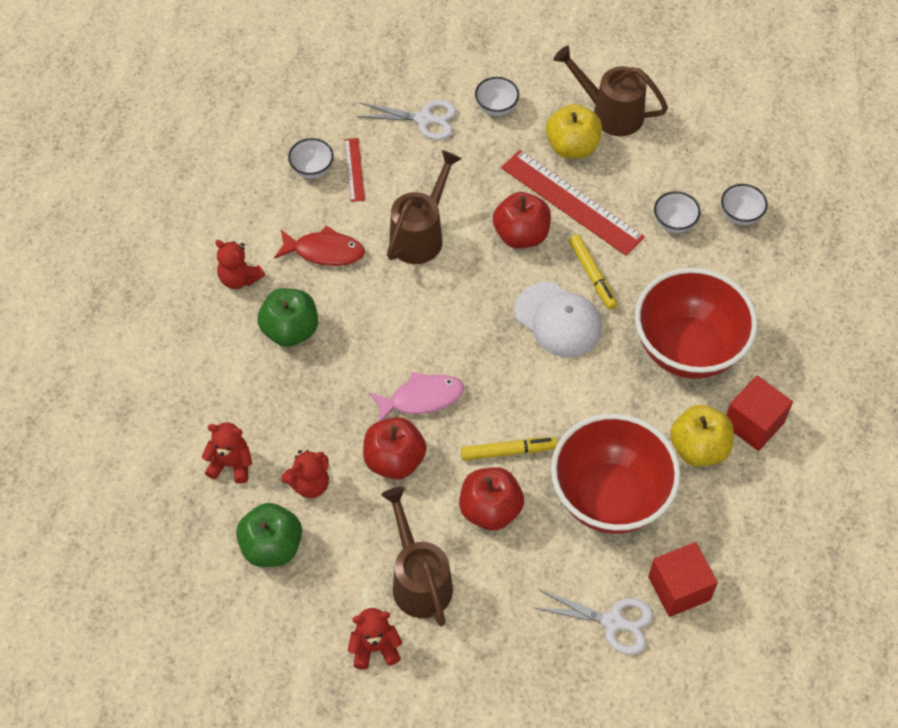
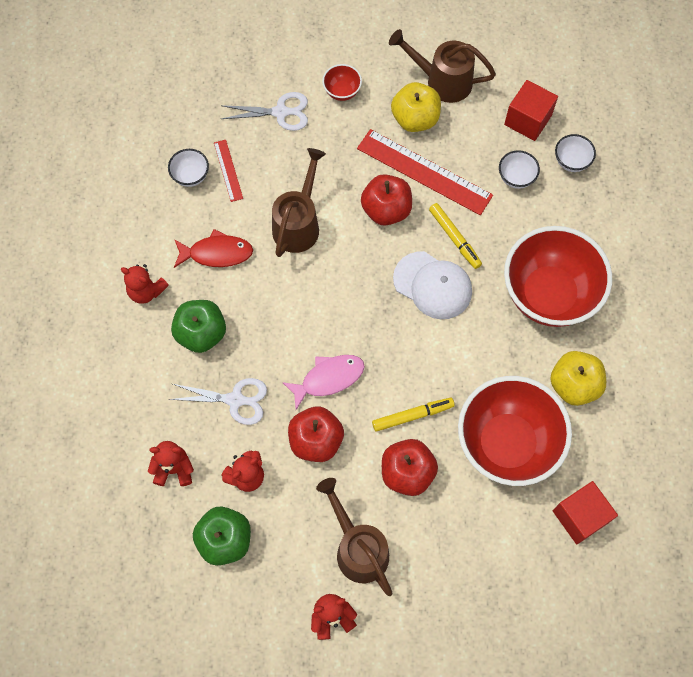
camera: 10 degrees left, 10 degrees up
white bowl [475,77,519,116] -> red bowl [322,64,362,101]
white scissors [533,589,653,654] -> white scissors moved to [169,378,267,425]
red cube [726,375,793,451] -> red cube moved to [504,80,558,141]

